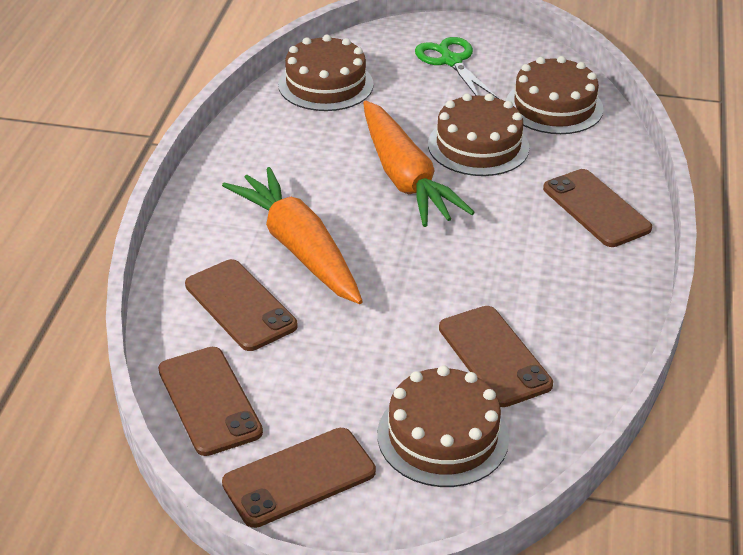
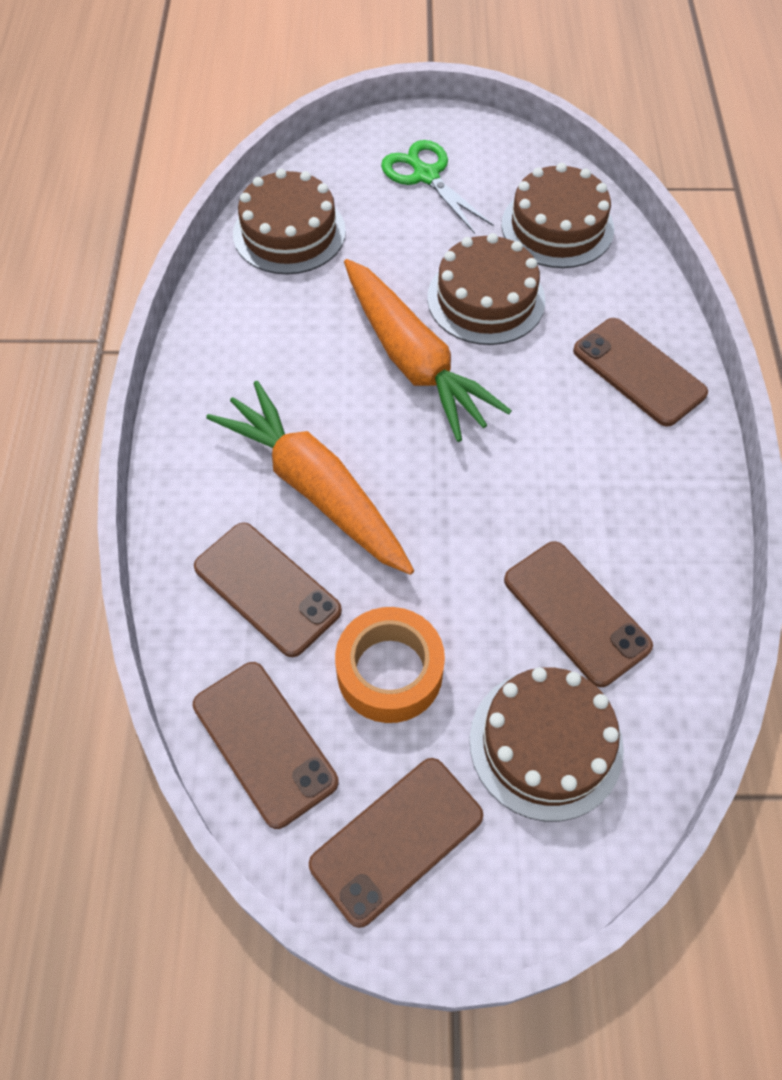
camera: 10 degrees left, 20 degrees up
none -> orange tape [335,607,445,723]

